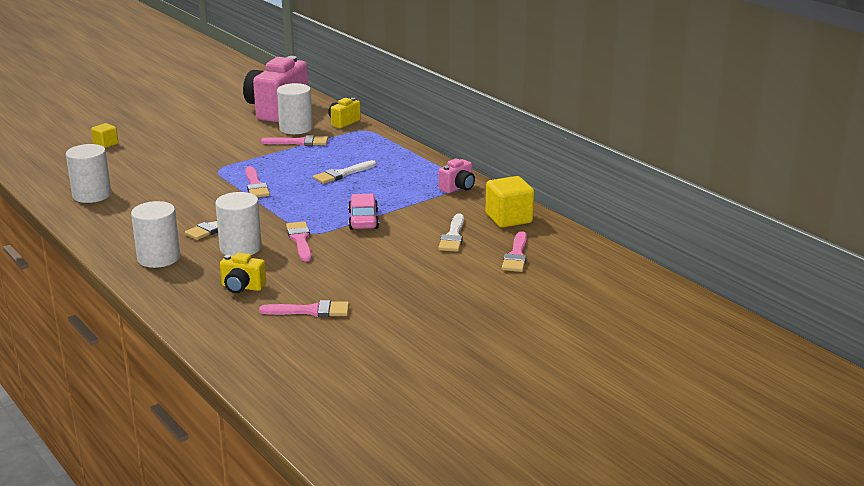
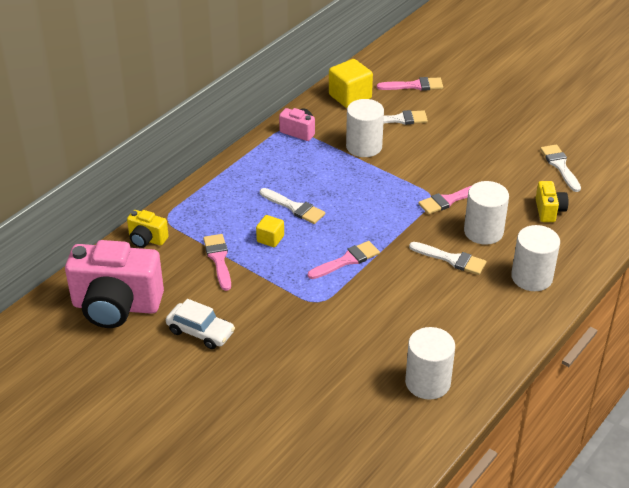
camera: 105 degrees left, 15 degrees up
yellow cube [91,123,118,148] -> yellow cube moved to [256,215,284,247]
pink brush [259,300,349,317] -> white brush [540,145,581,192]
white cylinder [277,83,313,134] -> white cylinder moved to [346,99,384,157]
pink car [348,194,379,230] -> none
none -> white car [166,299,235,349]

